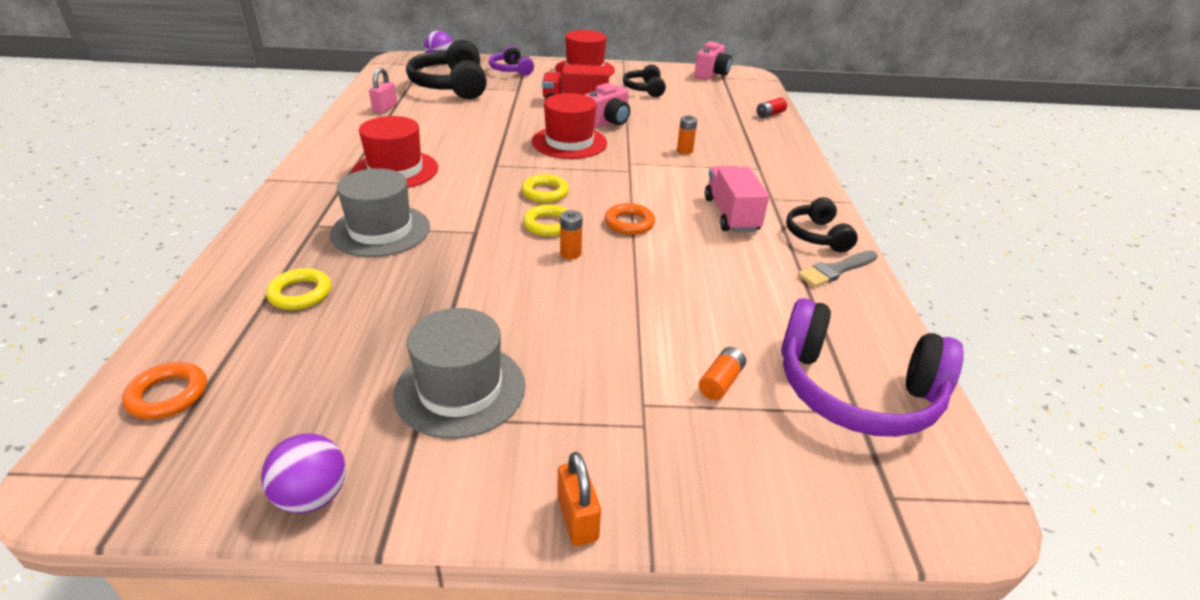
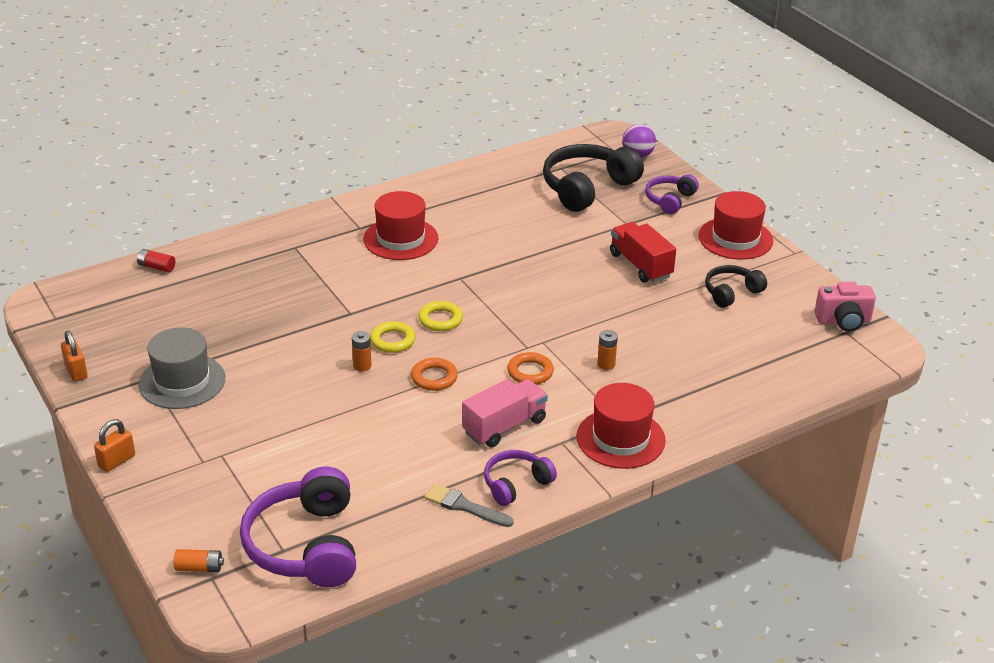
camera: 60 degrees right, 0 degrees up
orange ring [122,362,207,419] -> orange ring moved to [507,352,554,385]
purple ball [261,433,346,513] -> orange padlock [61,331,88,382]
yellow ring [266,268,331,310] -> none
grey hat [330,168,430,257] -> none
pink padlock [369,68,397,113] -> none
red hat [532,93,607,159] -> red hat moved to [576,383,666,469]
pink camera [585,83,630,128] -> none
orange battery [699,347,746,400] -> orange battery moved to [174,549,224,572]
red battery [756,98,787,118] -> red battery moved to [137,249,175,272]
black headphones [786,197,858,252] -> purple headphones [484,450,557,506]

